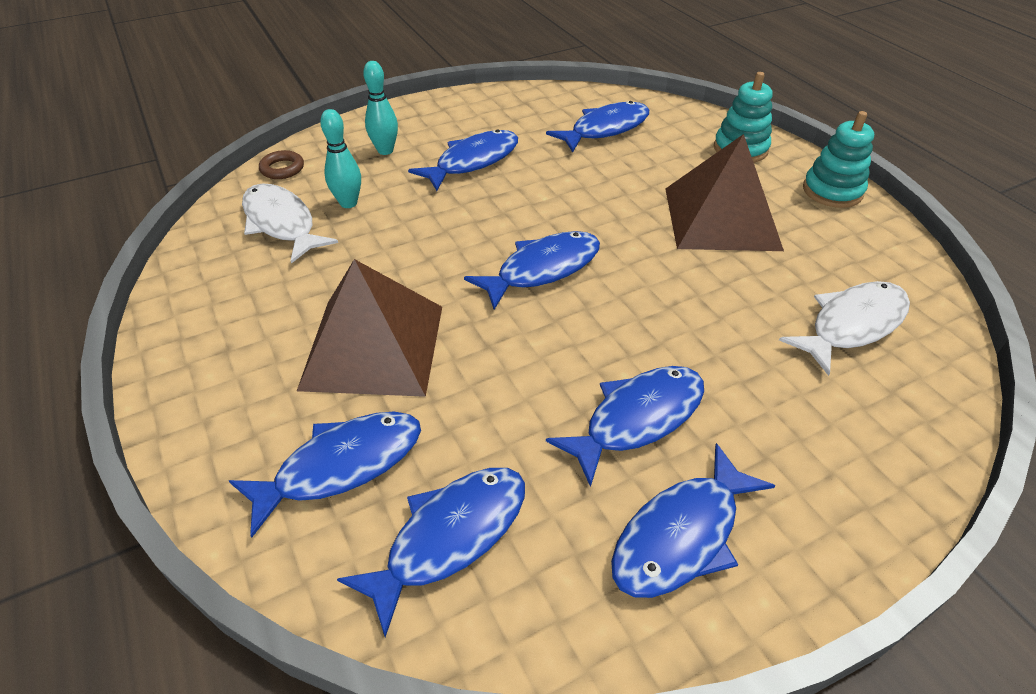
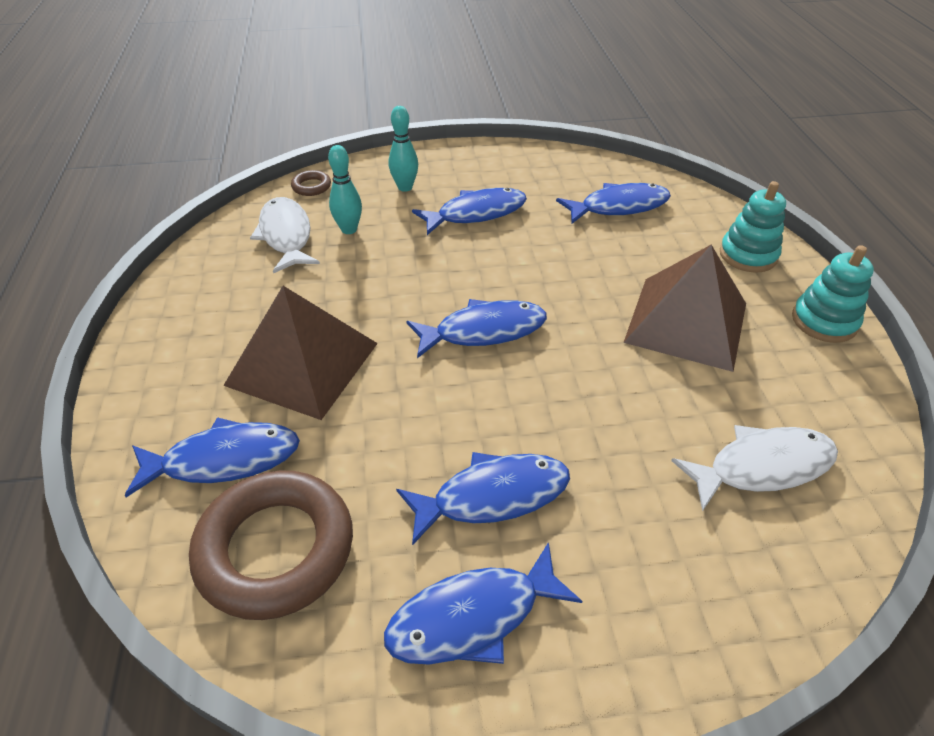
camera: 20 degrees right, 0 degrees up
blue fish [337,468,525,637] -> brown ring [189,470,353,620]

